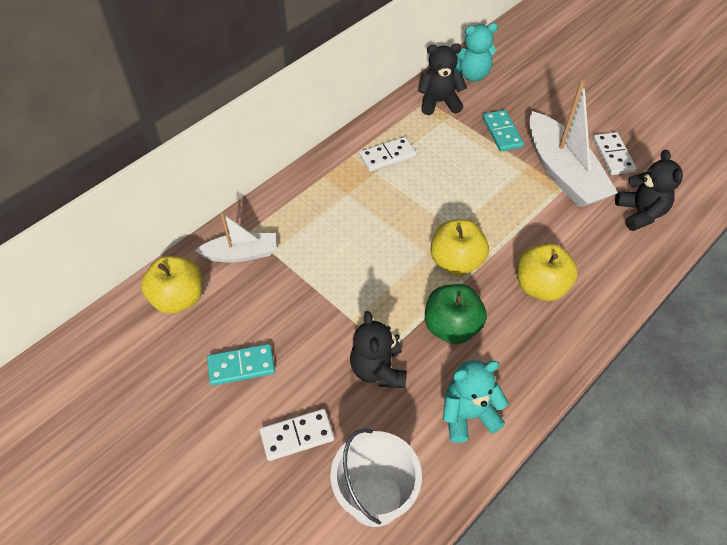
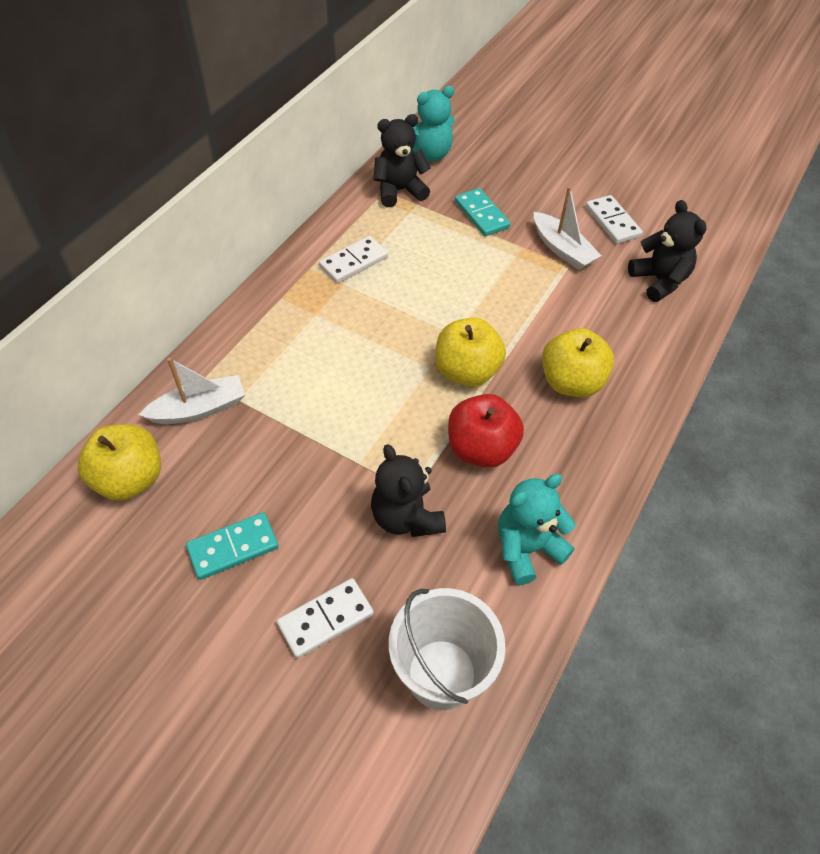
camera: 15 degrees left, 0 degrees up
green apple [425,284,487,344] -> red apple [448,394,524,468]
white boat [529,80,618,208] -> white boat [534,186,601,270], size x0.57

